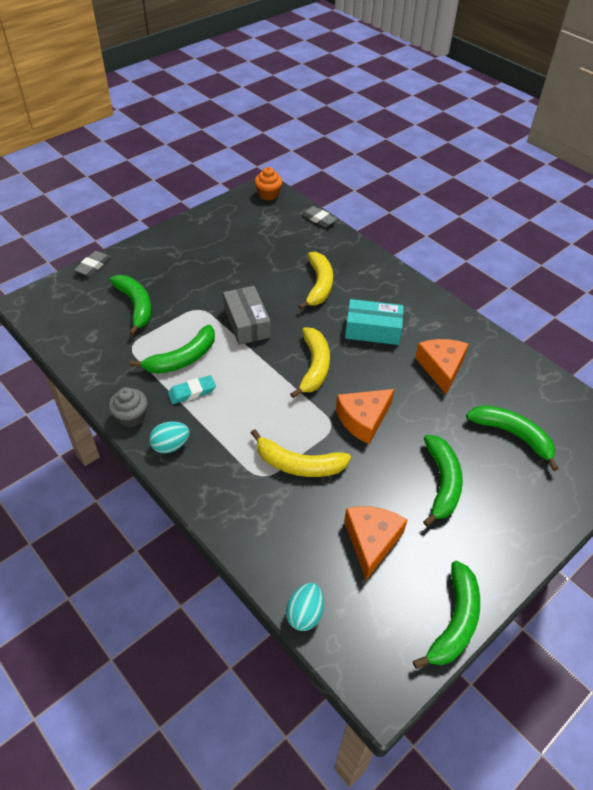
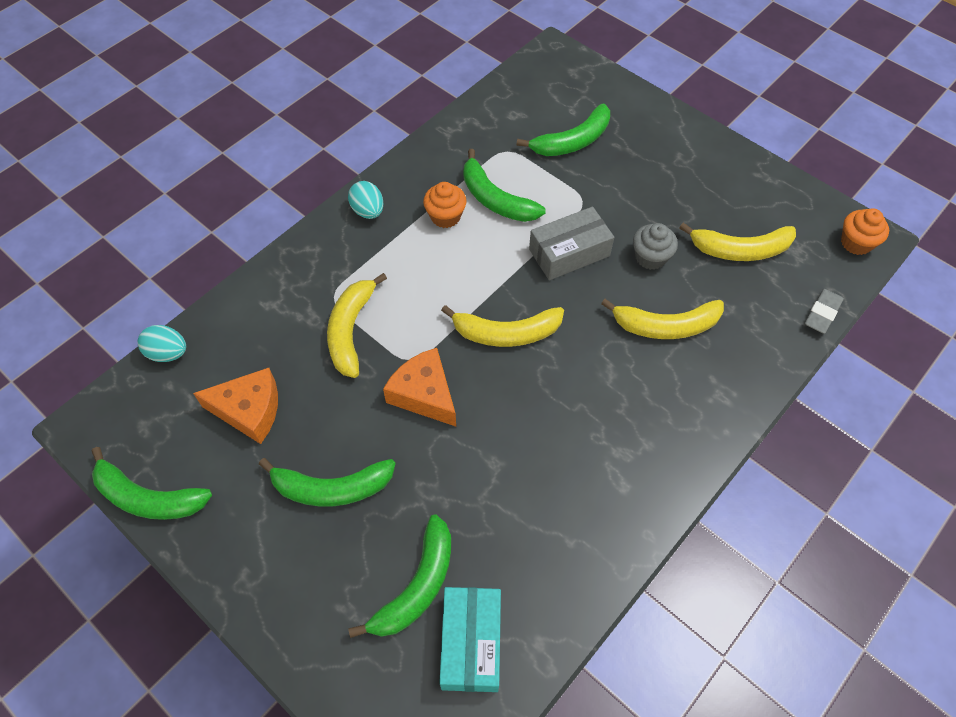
camera: 85 degrees right, 10 degrees up
grey eraser [74,251,110,276] -> none
grey cupcake [109,387,148,428] -> grey cupcake moved to [633,223,678,270]
turquoise eraser [168,375,216,404] -> orange cupcake [423,182,467,228]
turquoise box [345,299,404,345] -> turquoise box moved to [439,587,501,692]
orange cheese [415,339,469,395] -> none
none -> yellow banana [679,223,796,261]

